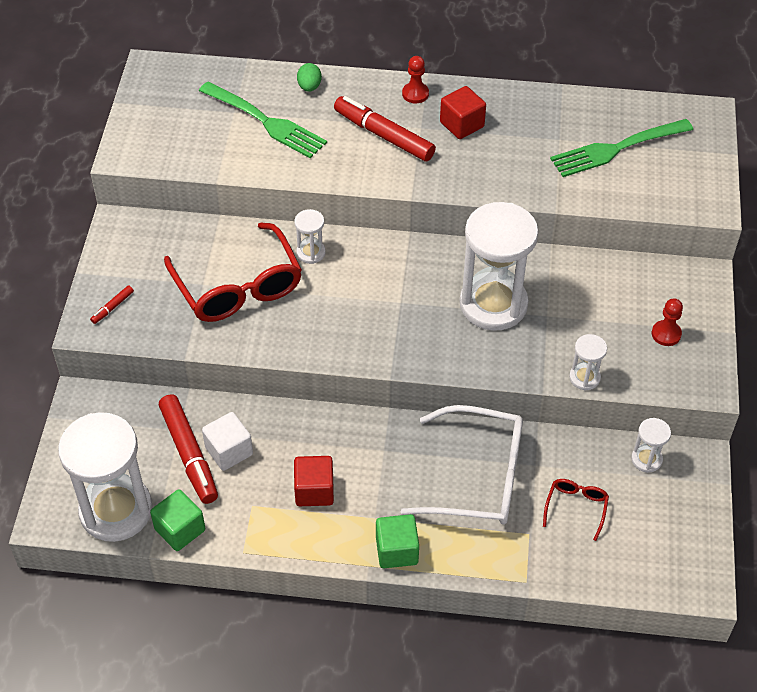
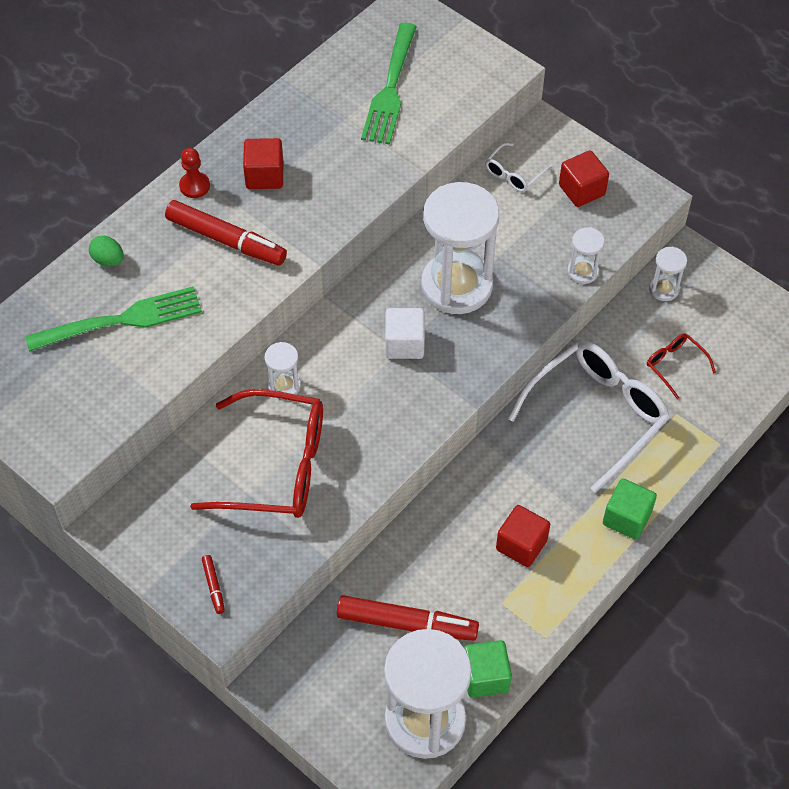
camera: 55 degrees left, 5 degrees up
white cube [202,412,253,471] -> white cube moved to [385,308,425,359]
red marker [334,96,436,162] -> red marker turned 135 degrees counterclockwise [165,200,287,266]
red pawn [652,298,683,346] -> red cube [559,150,609,207]
none -> white glasses [485,142,552,192]

